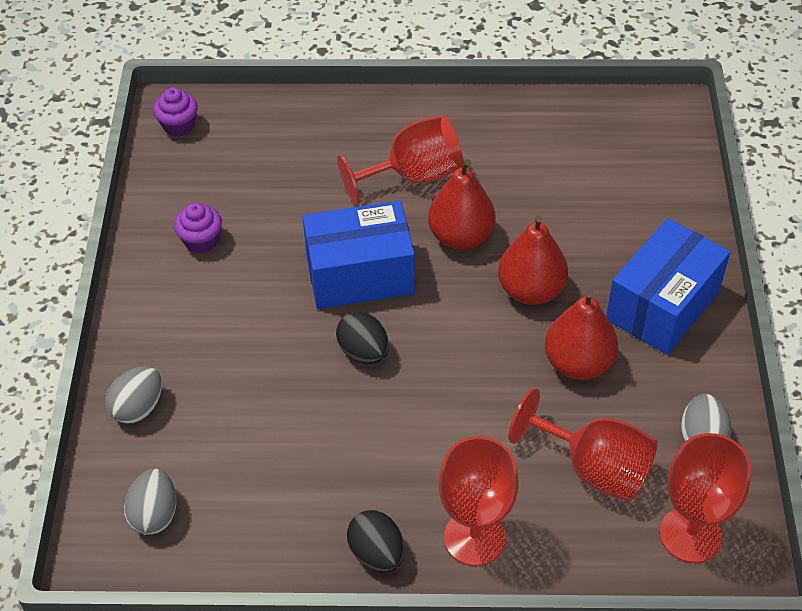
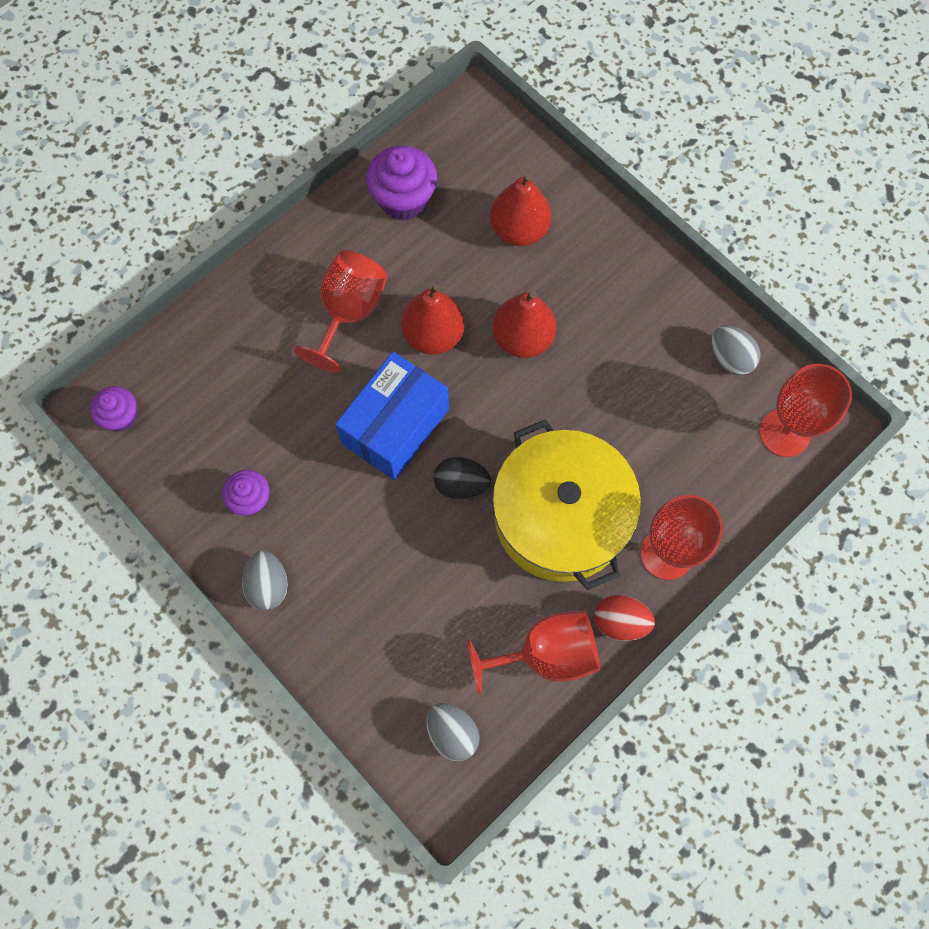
camera: 45 degrees left, 20 degrees up
grey egg [105,366,162,424] -> grey egg moved to [242,551,288,610]
black egg [347,510,404,572] -> red egg [594,595,655,641]
red goblet [509,388,658,502] -> red goblet moved to [467,611,600,695]
red pear [545,290,618,380] -> red pear moved to [490,173,552,246]
blue box [606,218,730,355] -> none
none -> purple cupcake [366,146,437,220]
none -> yellow pot [492,420,641,590]

